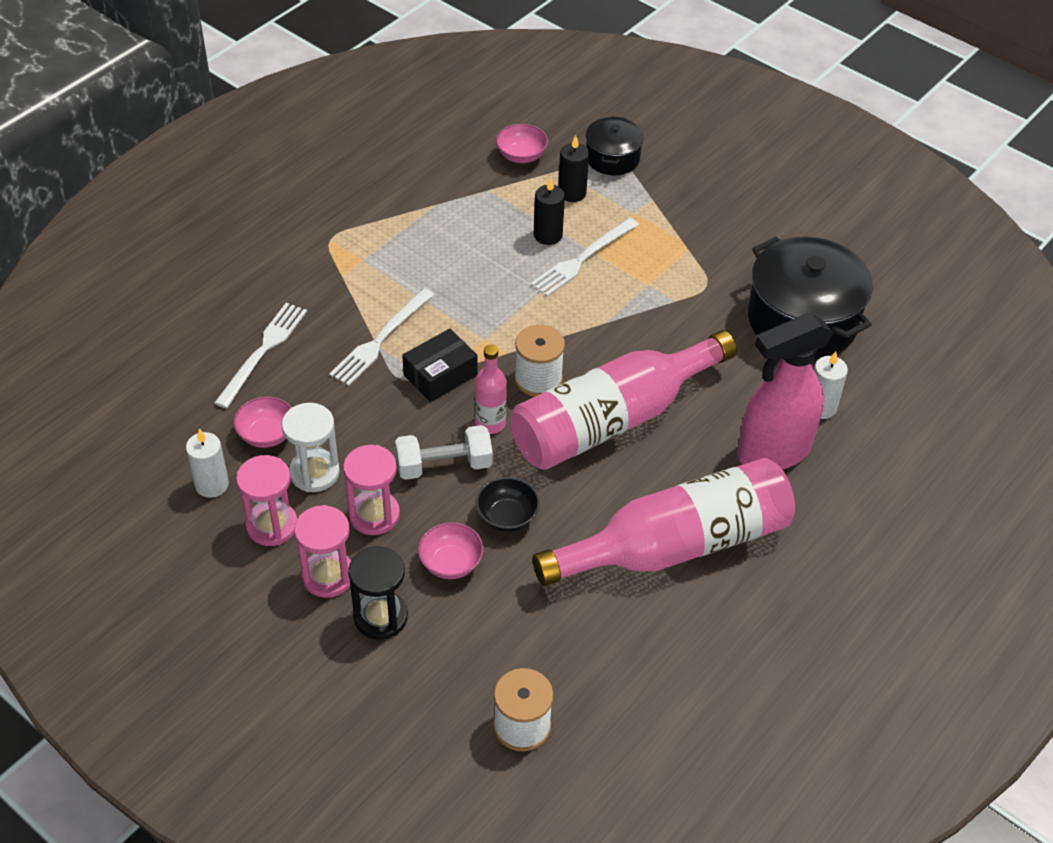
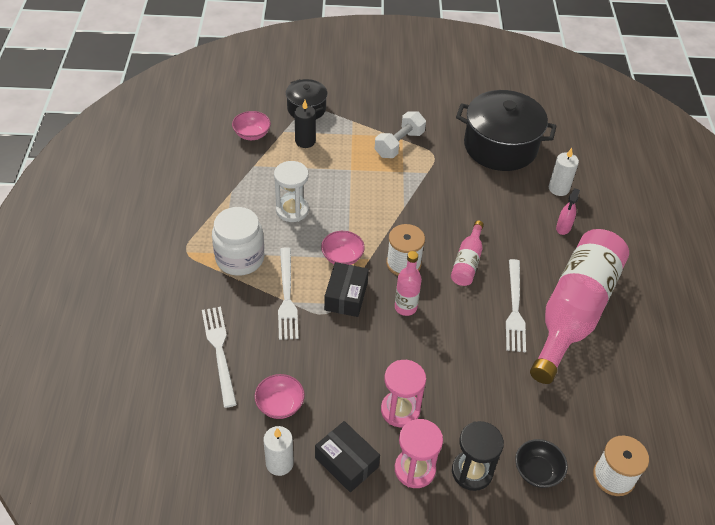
camera: 40 degrees left, 0 degrees up
pink hourglass [236,455,297,546] -> black box [315,421,380,492]
white hourglass [282,403,340,492] -> white hourglass moved to [274,161,309,222]
white dumbbell [395,425,493,480] -> white dumbbell moved to [375,111,426,158]
pink bowl [418,522,484,579] -> pink bowl moved to [321,231,365,265]
black bowl [476,477,540,531] -> black bowl moved to [515,439,568,488]
pink bottle [510,330,737,470] -> pink bottle [451,221,484,286], size x0.45
white fork [530,218,639,297] -> white fork moved to [506,259,526,352]
black candle [534,177,565,245] -> none
pink spray bottle [737,313,833,470] -> pink spray bottle [556,188,580,235], size x0.41
none -> white jar [212,207,264,276]

